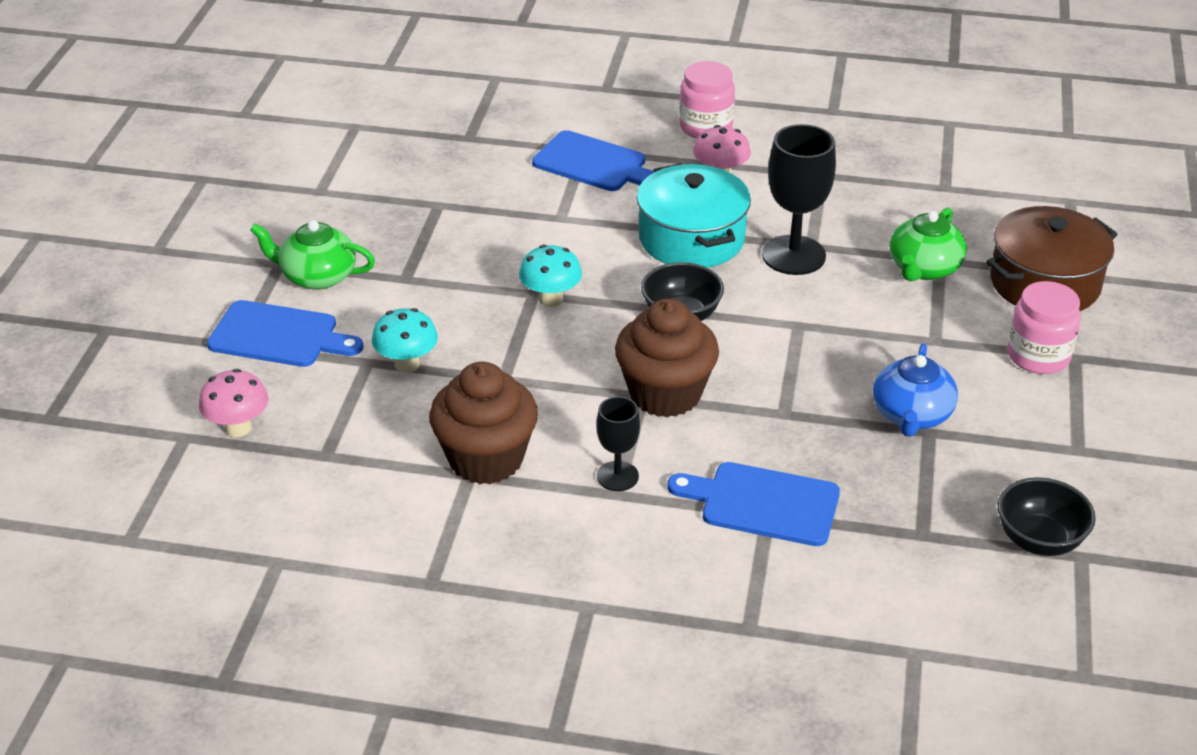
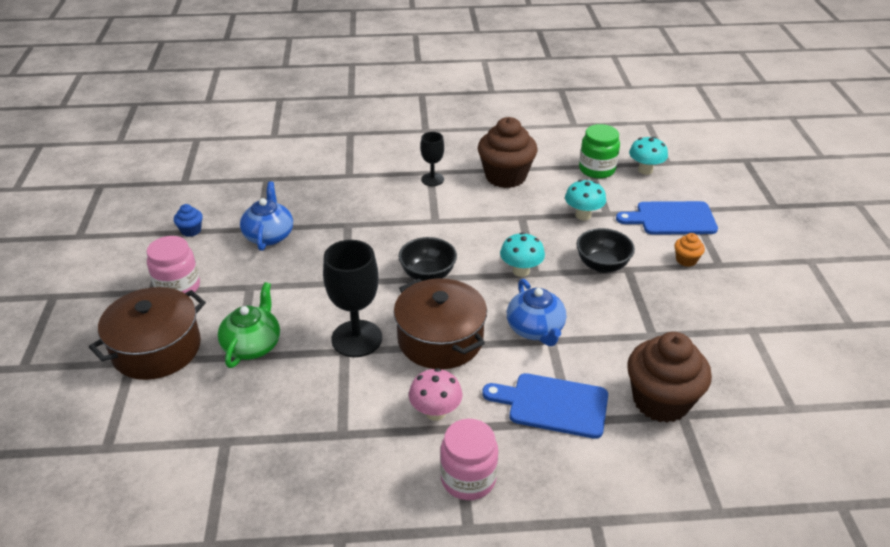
camera: 165 degrees right, 0 degrees up
pink mushroom [199,369,268,437] -> turquoise mushroom [629,137,668,175]
green teapot [250,220,375,290] -> orange cupcake [675,233,705,267]
brown cupcake [615,298,719,417] -> brown cupcake moved to [627,332,712,423]
turquoise pot [636,163,751,268] -> brown pot [394,278,487,369]
blue cutting board [667,462,840,546] -> none
black bowl [997,477,1096,556] -> black bowl moved to [576,228,635,273]
none -> blue cupcake [174,204,203,237]
none -> blue teapot [507,279,566,346]
none -> green jar [579,124,620,179]

